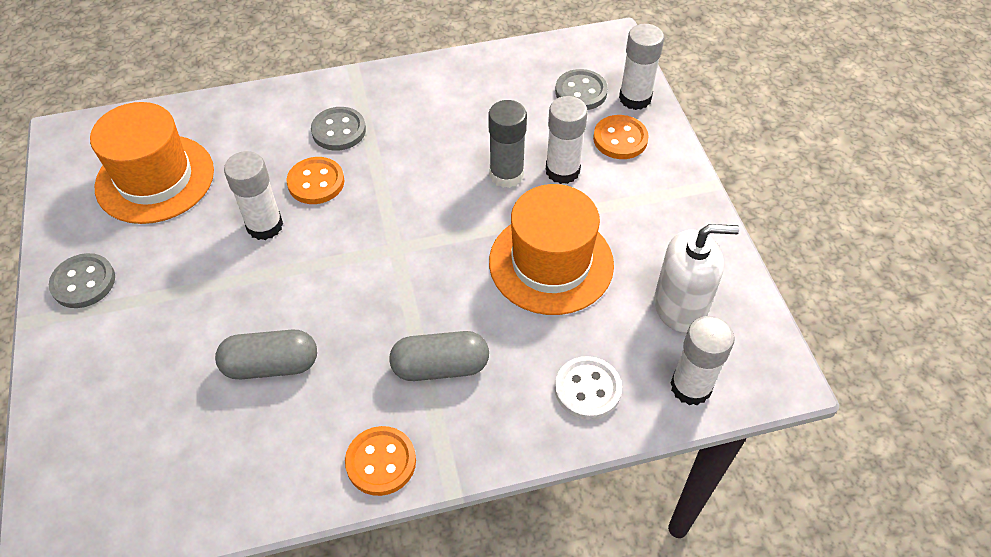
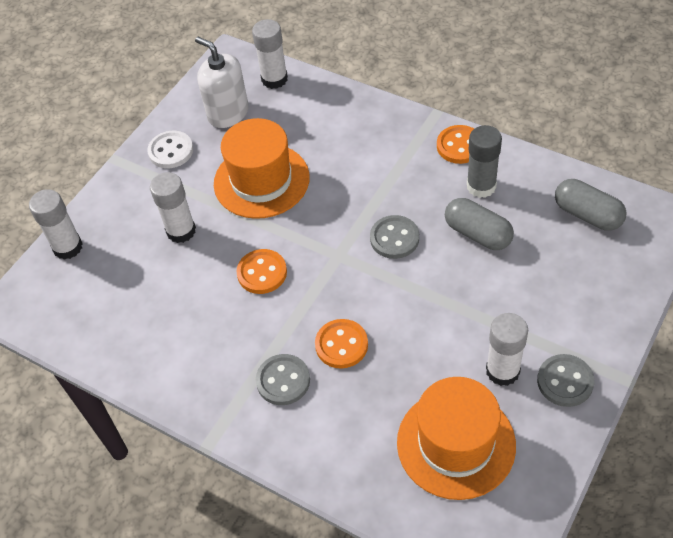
camera: 130 degrees left, 0 degrees up
white glue stick [224,151,283,240] -> white glue stick moved to [486,313,528,386]
grey capsule [389,331,489,381] -> grey capsule moved to [555,179,626,231]
grey glue stick [488,100,527,188] -> grey glue stick moved to [467,125,502,198]
grey button [555,69,608,110] -> grey button moved to [370,215,419,259]
white button [555,356,622,420] -> white button moved to [147,131,193,168]
orange button [593,115,649,159] -> orange button moved to [236,249,287,294]

